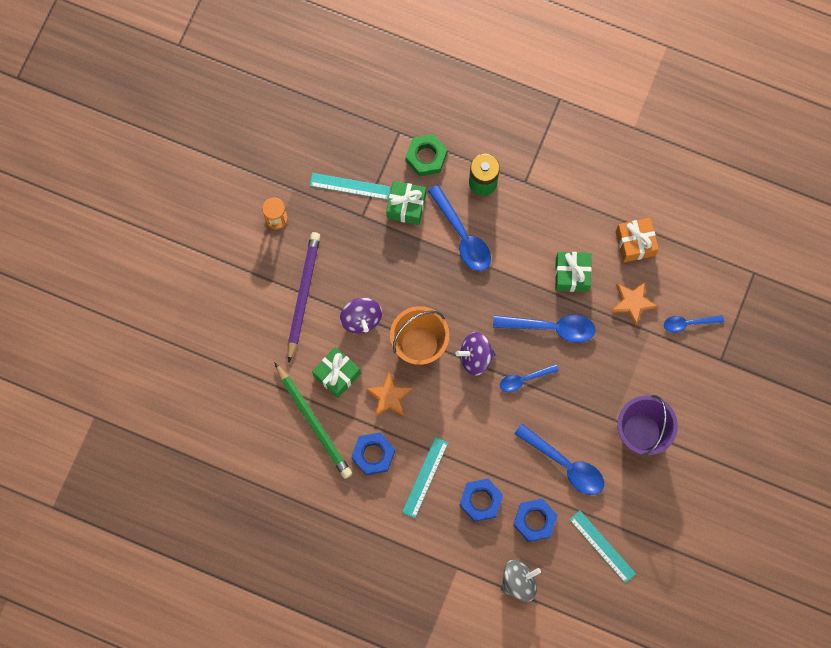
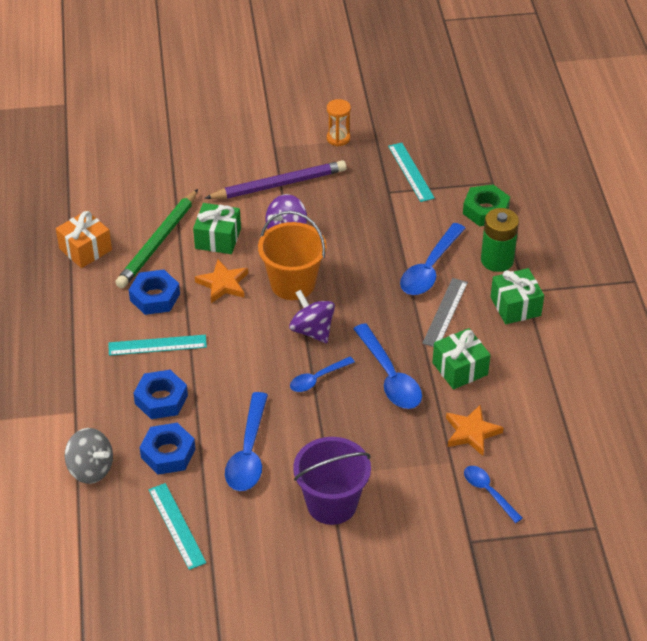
camera: 60 degrees right, 30 degrees down
green gift [386,181,426,225] -> green gift moved to [491,268,544,324]
blue spoon [500,364,559,392] -> blue spoon turned 75 degrees counterclockwise [290,357,355,392]
turquoise ruler [569,510,636,583] -> turquoise ruler turned 45 degrees counterclockwise [149,483,206,570]
orange gift [616,218,659,262] -> orange gift moved to [56,210,112,268]
none -> grey ruler [422,278,468,347]

